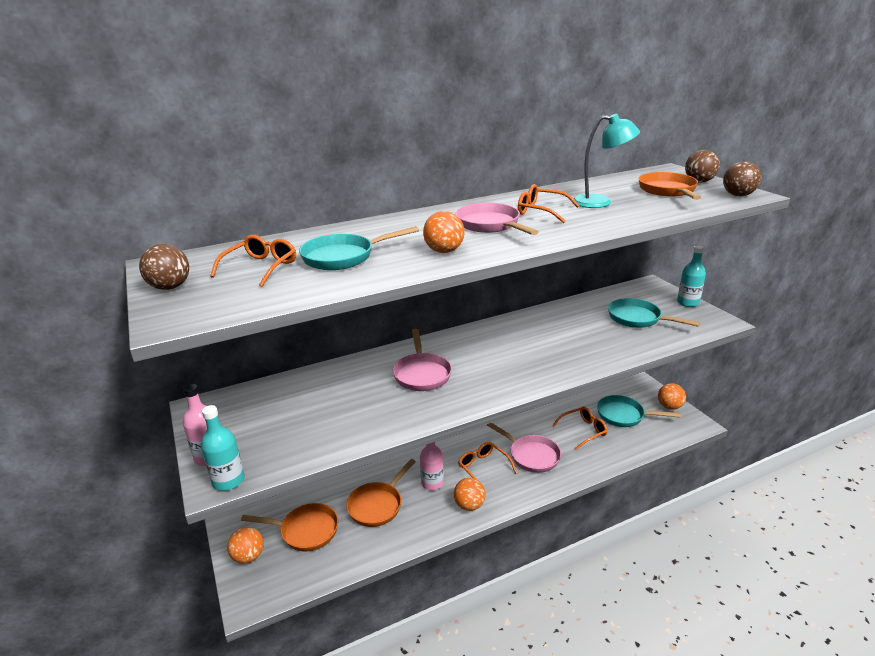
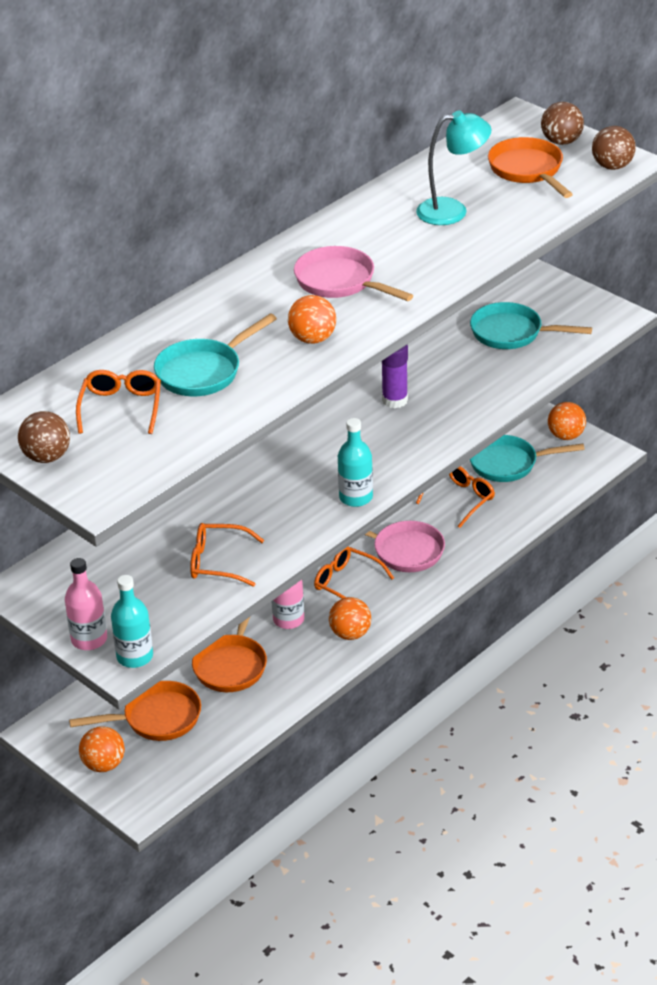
camera: 20 degrees left, 10 degrees up
pink pan [393,329,452,391] -> none
orange glasses [518,184,580,223] -> orange glasses moved to [190,523,264,587]
turquoise bottle [677,246,706,307] -> turquoise bottle moved to [338,418,373,507]
none -> purple glue stick [382,345,408,408]

